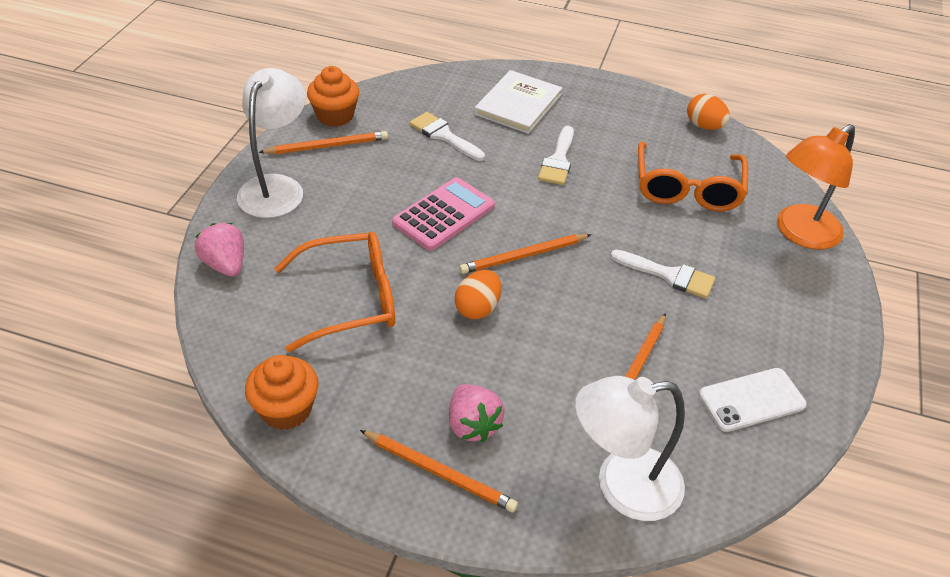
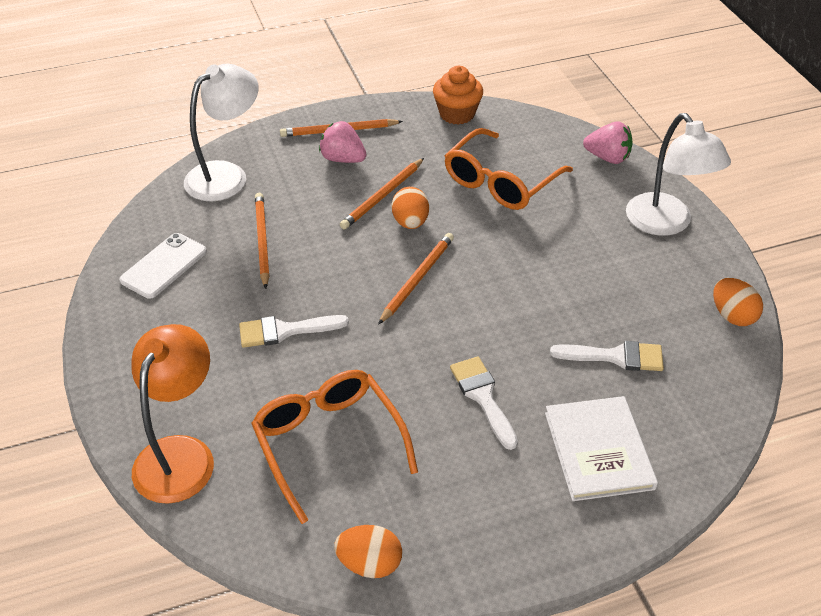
camera: 145 degrees right, 0 degrees up
orange pencil [258,131,388,154] -> orange pencil moved to [340,158,424,229]
orange cupcake [307,66,359,127] -> orange egg [713,278,763,326]
pink calculator [392,177,495,251] -> none

